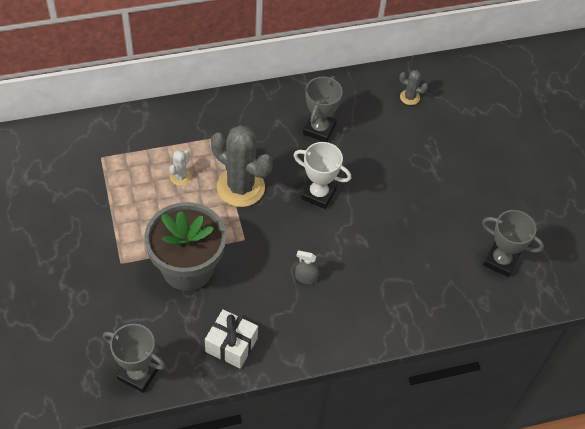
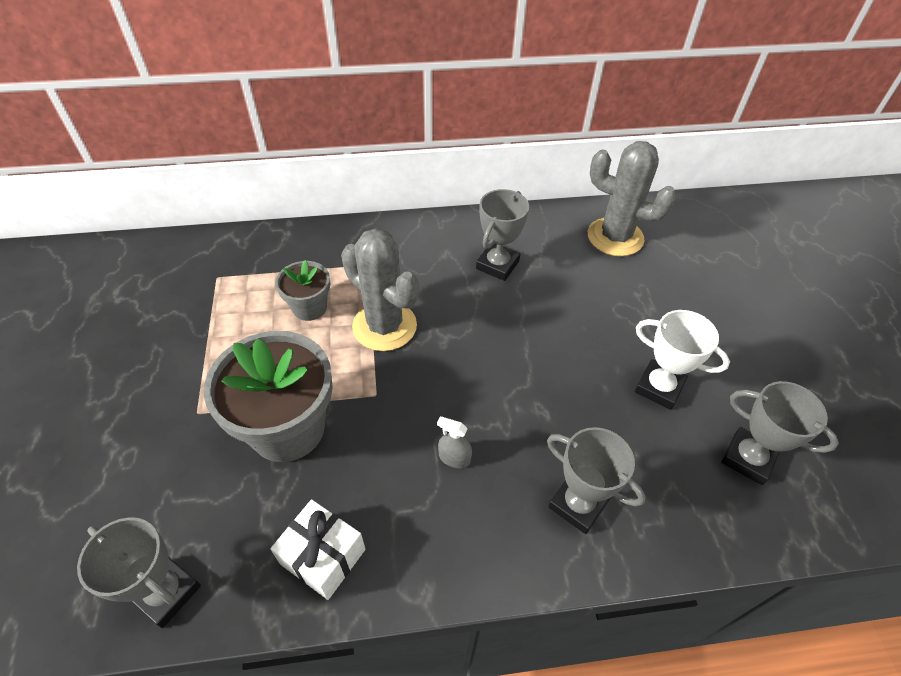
camera: 10 degrees right, 5 degrees down
white cactus [169,150,192,186] -> grey flower pot [275,260,330,321]
white trophy [294,142,351,209] -> white trophy moved to [635,310,730,410]
grey cactus [399,70,428,105] -> grey cactus [588,141,677,256], size x2.23
none -> grey trophy [547,427,646,534]

